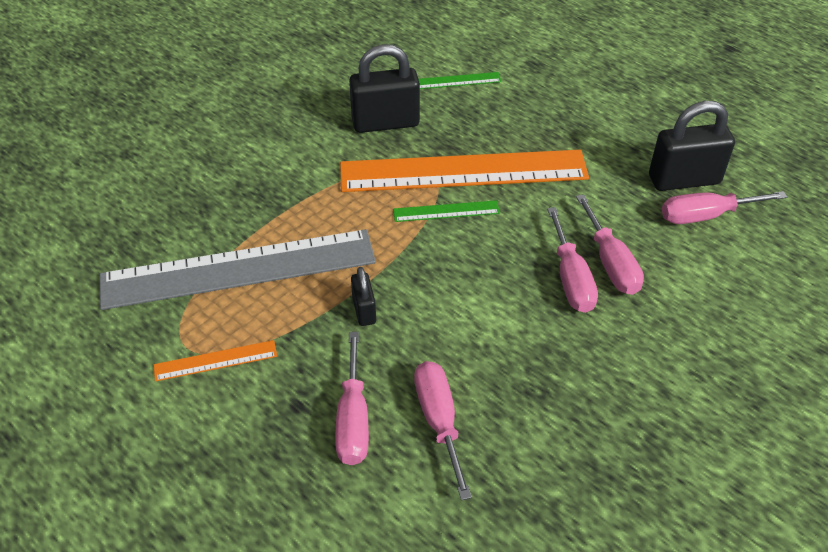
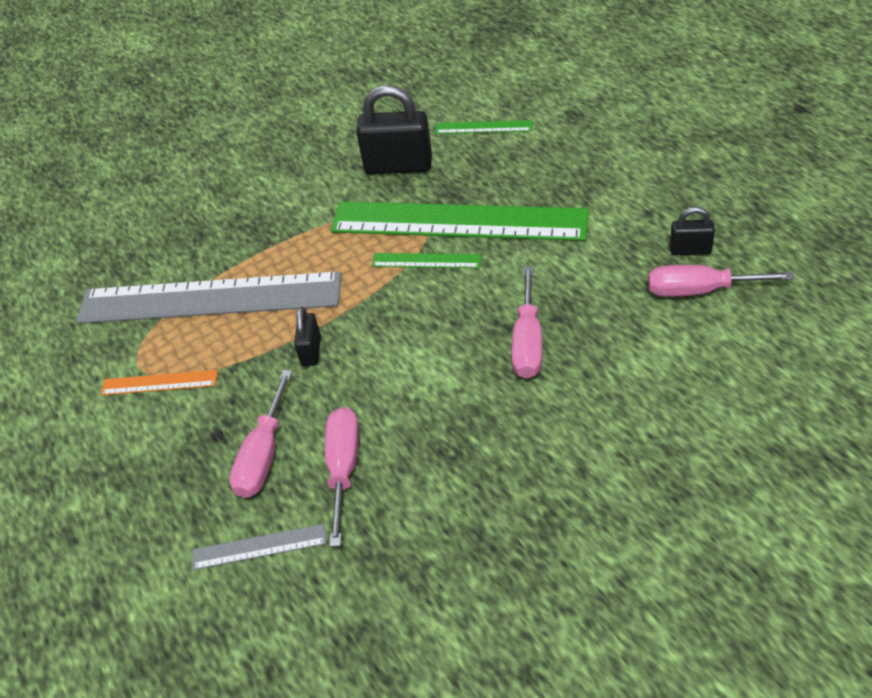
camera: 20 degrees right, 0 degrees up
orange ruler [340,150,589,192] -> green ruler [330,202,589,241]
pink screwdriver [576,194,644,295] -> none
black padlock [649,101,735,191] -> black padlock [670,207,715,255], size x0.53
none -> grey ruler [192,524,327,570]

